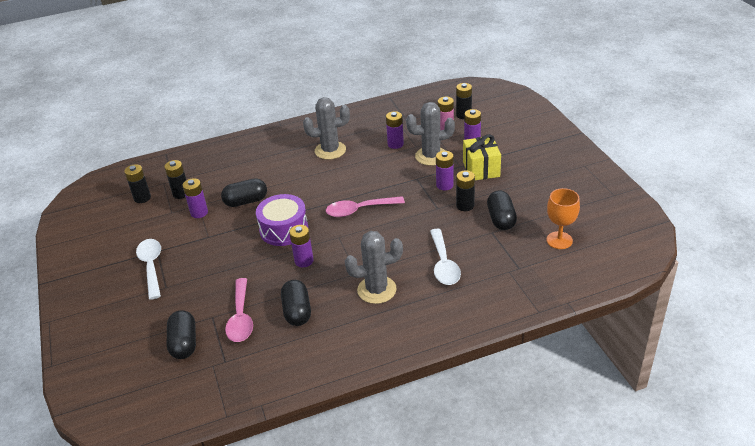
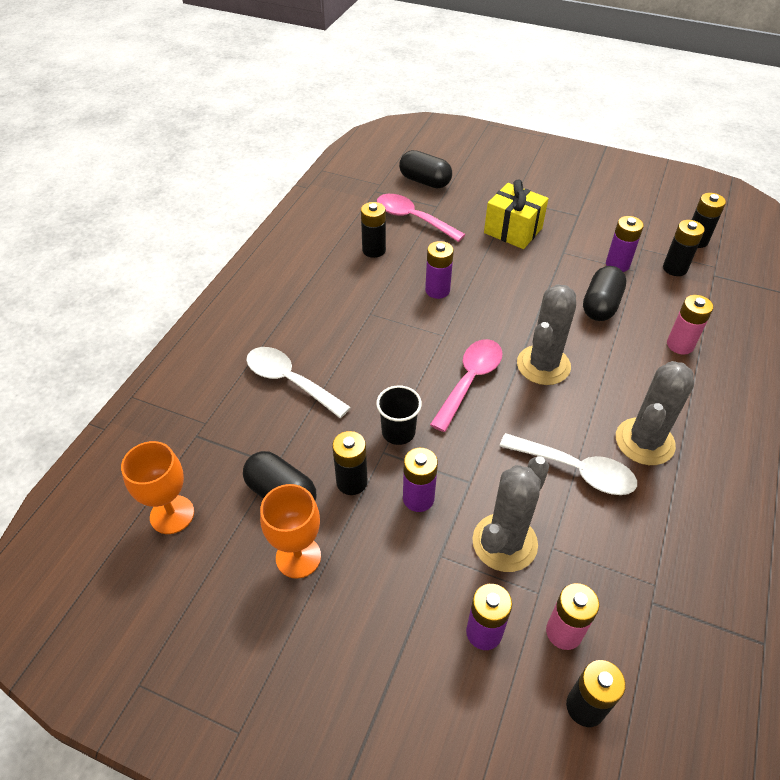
camera: 130 degrees right, 10 degrees up
white spoon [136,239,161,300] -> white spoon moved to [500,433,637,495]
purple drum [256,194,308,246] -> none
black capsule [281,280,311,326] -> black battery [361,202,386,258]
grey cactus [345,231,403,304] -> grey cactus moved to [517,284,576,385]
purple battery [386,111,404,149] -> none
yellow gift [463,134,501,180] -> yellow gift moved to [484,180,548,249]
none -> orange goblet [260,484,321,579]
none -> black cup [376,385,422,445]
none -> pink battery [667,295,713,355]

